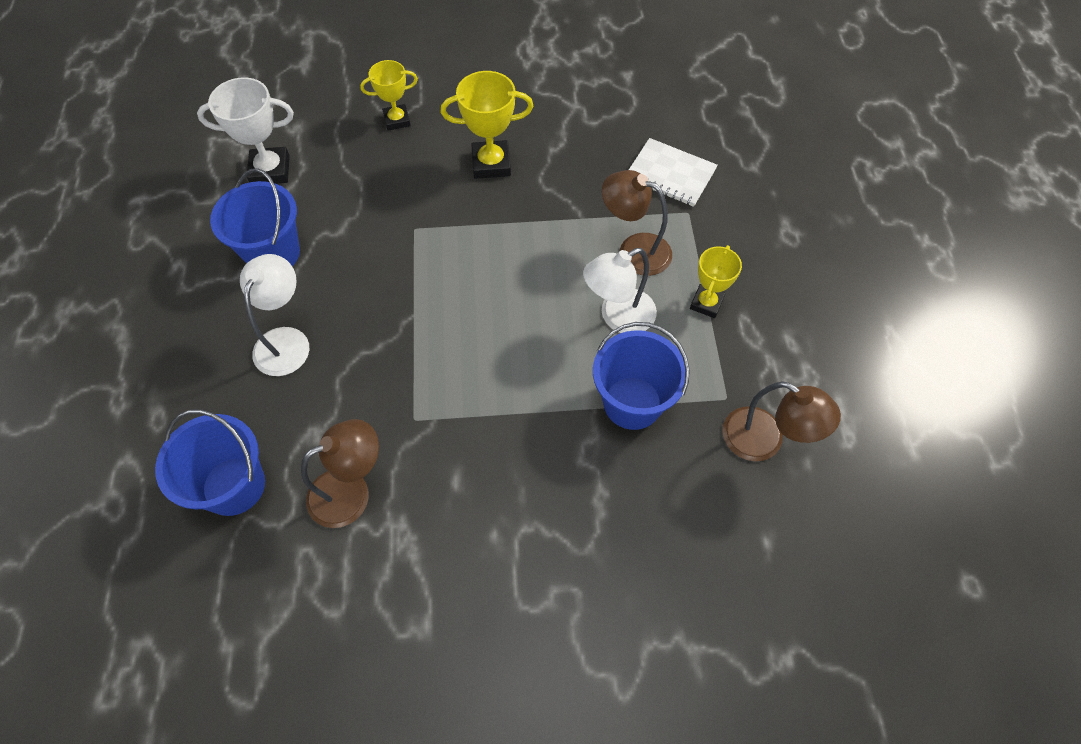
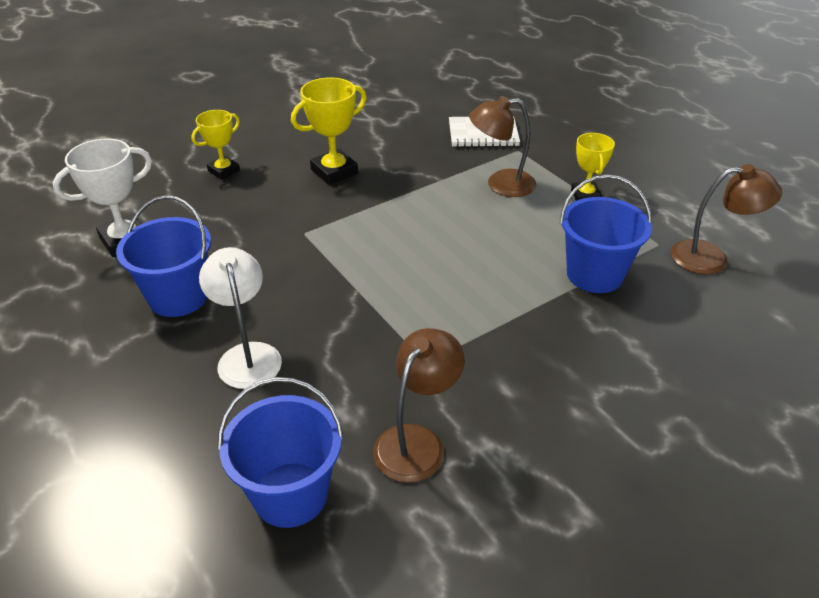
camera: 30 degrees left, 20 degrees down
white lamp [583,248,657,333] -> none

